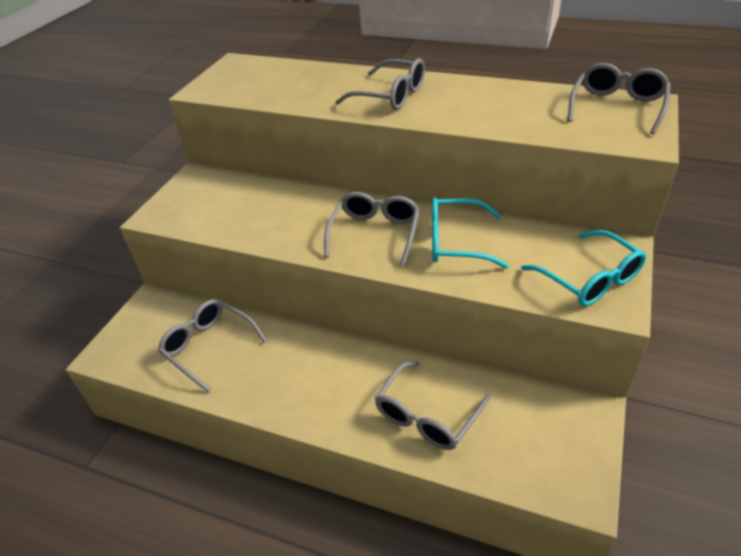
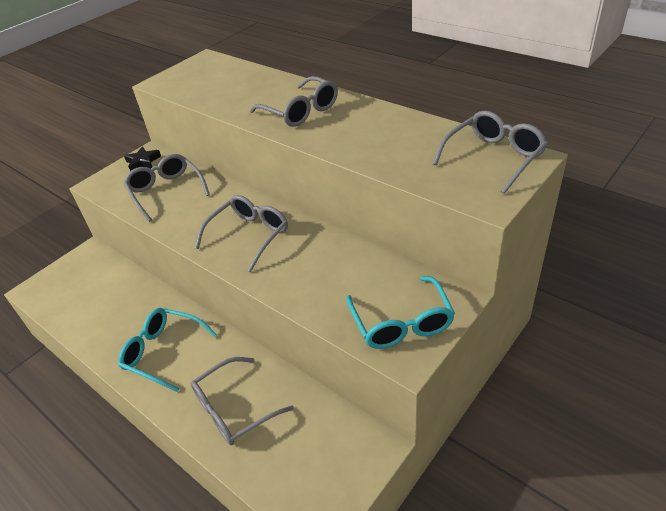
camera: 20 degrees right, 0 degrees up
grey glasses [158,299,267,393] -> grey glasses moved to [123,154,210,222]
turquoise glasses [432,198,509,269] -> turquoise glasses moved to [119,308,217,392]
none -> black star [124,146,161,171]

